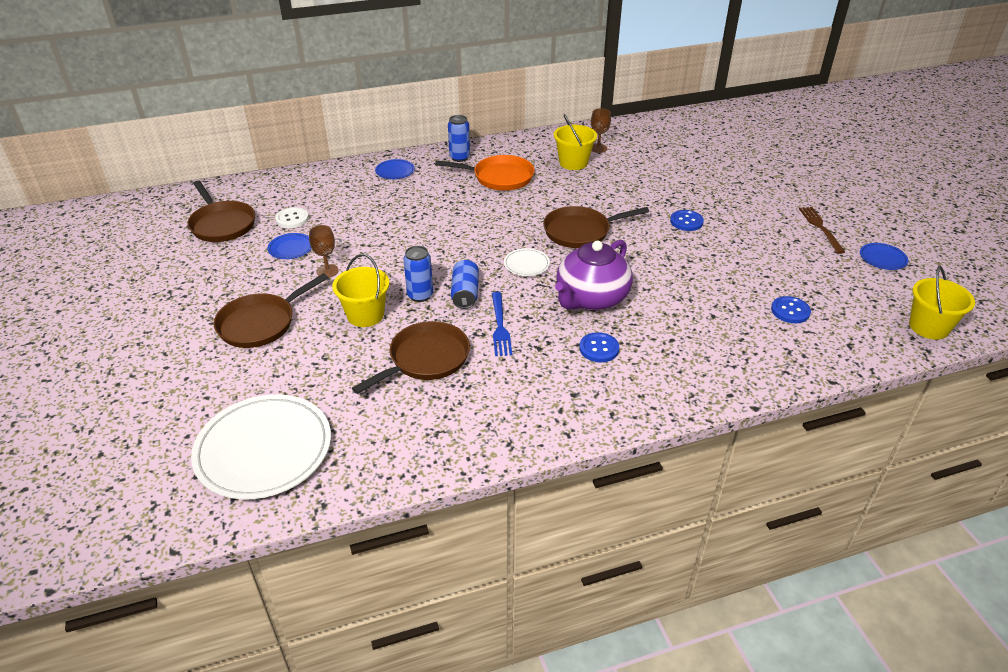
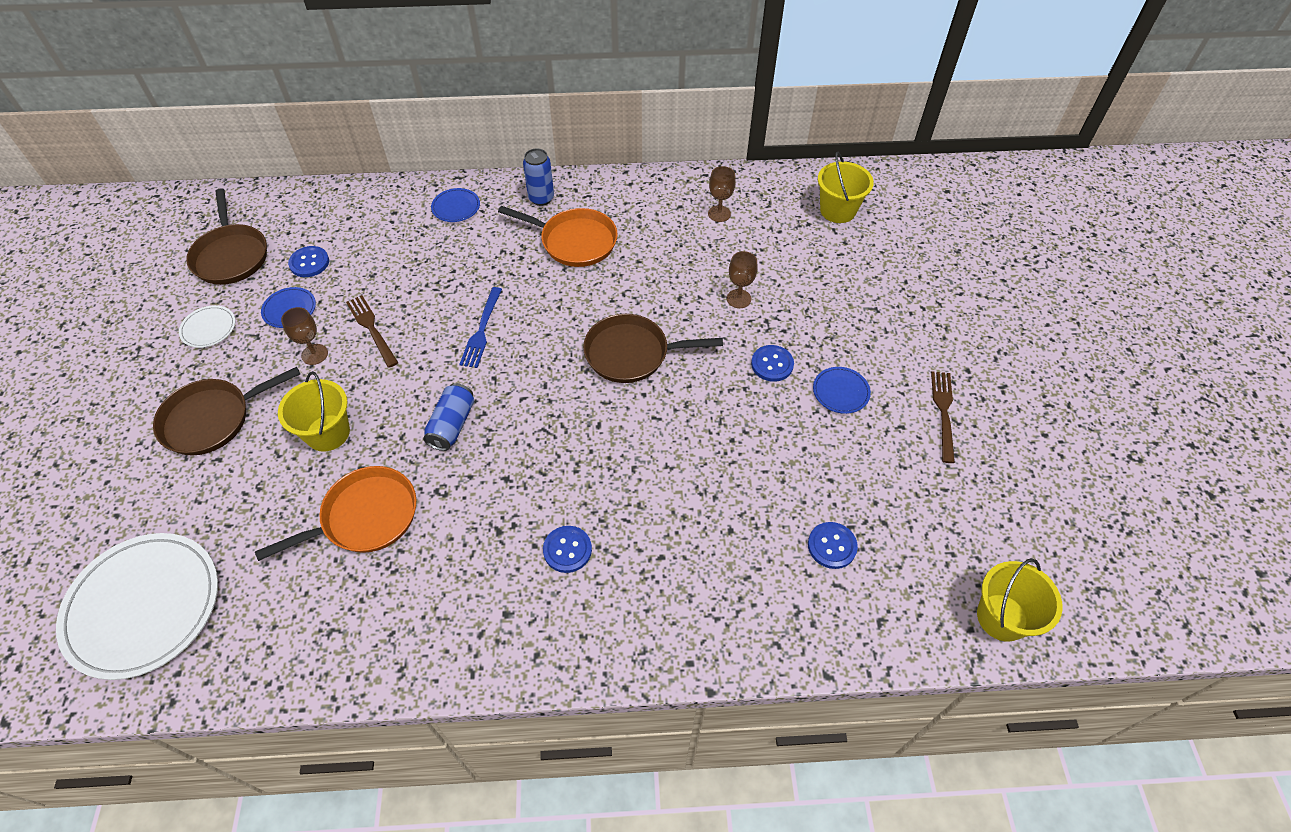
camera: 15 degrees right, 15 degrees up
white button [275,207,309,228] -> blue button [288,246,329,277]
brown pan [352,321,470,394] -> orange pan [255,466,416,561]
blue can [403,246,433,302] -> none
blue fork [492,292,512,356] -> blue fork moved to [459,287,502,368]
white plate [504,248,550,276] -> white plate moved to [179,305,235,348]
yellow bucket [554,114,597,170] -> yellow bucket moved to [818,152,874,223]
purple teapot [555,240,633,311] -> none
blue plate [860,243,908,270] -> blue plate moved to [813,367,871,414]
none -> brown fork [346,295,398,368]
none -> brown goblet [727,251,757,308]

